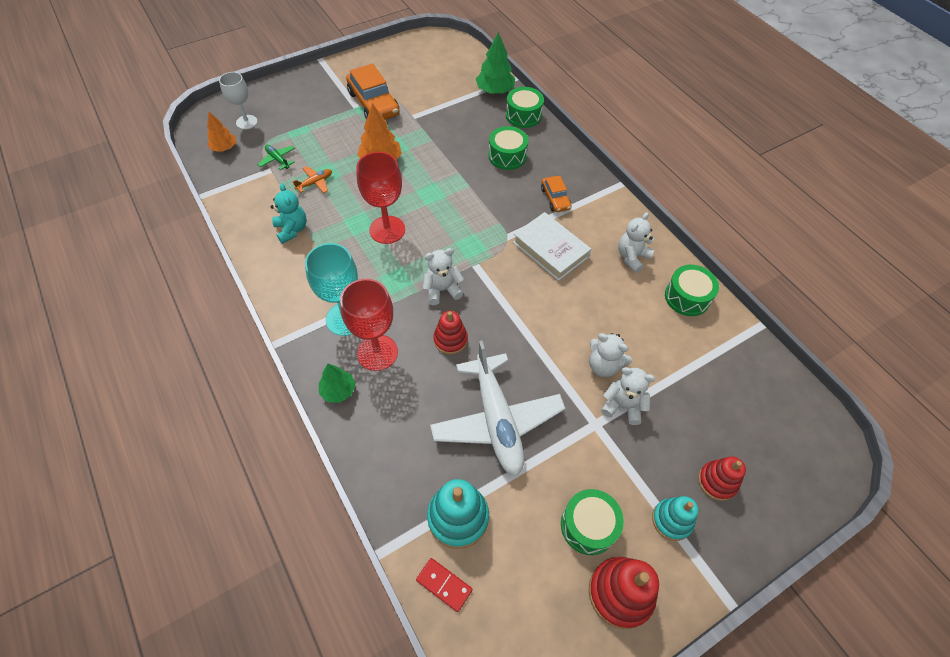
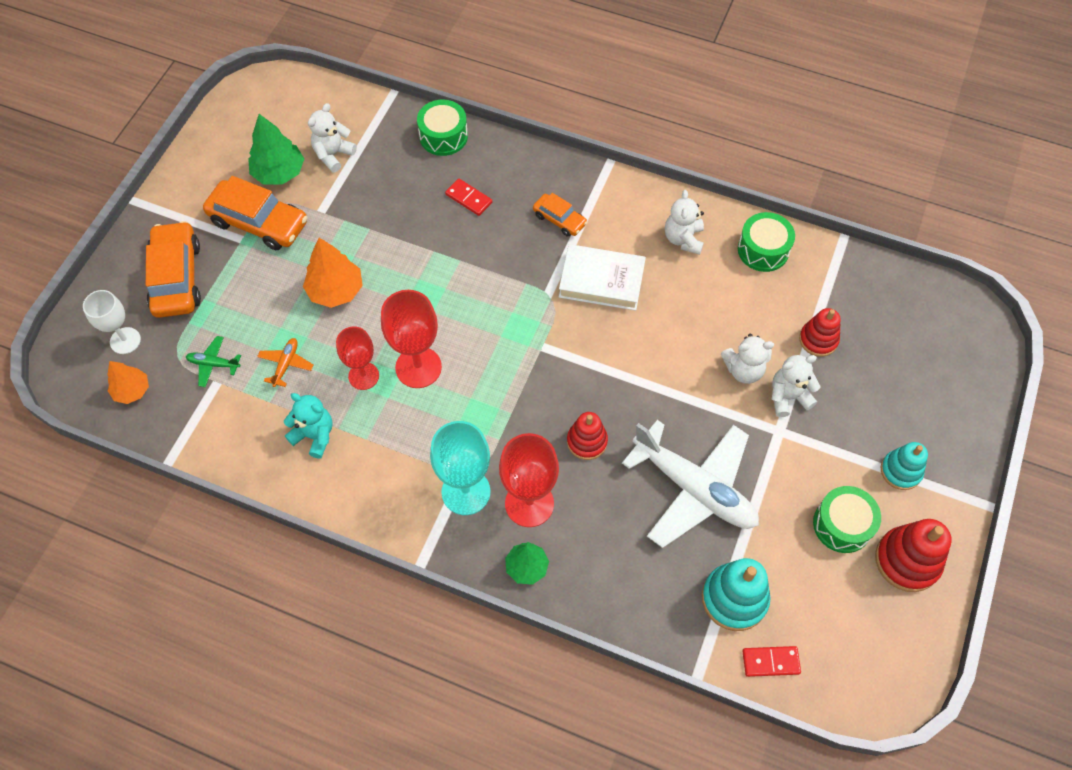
camera: 35 degrees left, 5 degrees up
white teddy bear [423,248,464,305] -> white teddy bear moved to [308,103,357,172]
green tree [476,32,515,94] -> green tree moved to [248,114,304,184]
green drum [488,126,529,170] -> red domino [445,178,492,216]
red stacking toy [698,456,746,501] -> red stacking toy moved to [799,308,841,357]
none -> orange car [146,221,201,318]
none -> red goblet [336,327,379,390]

